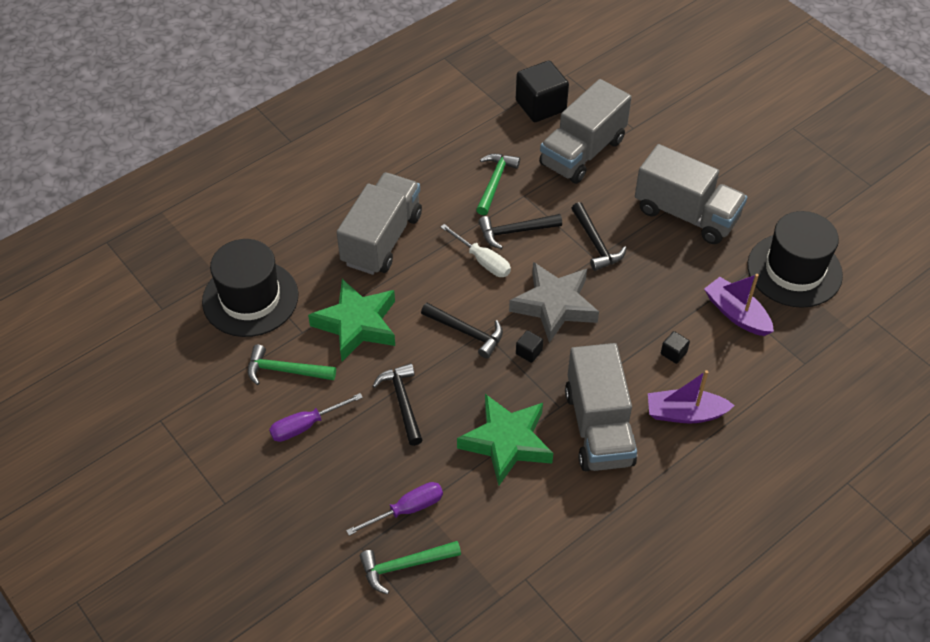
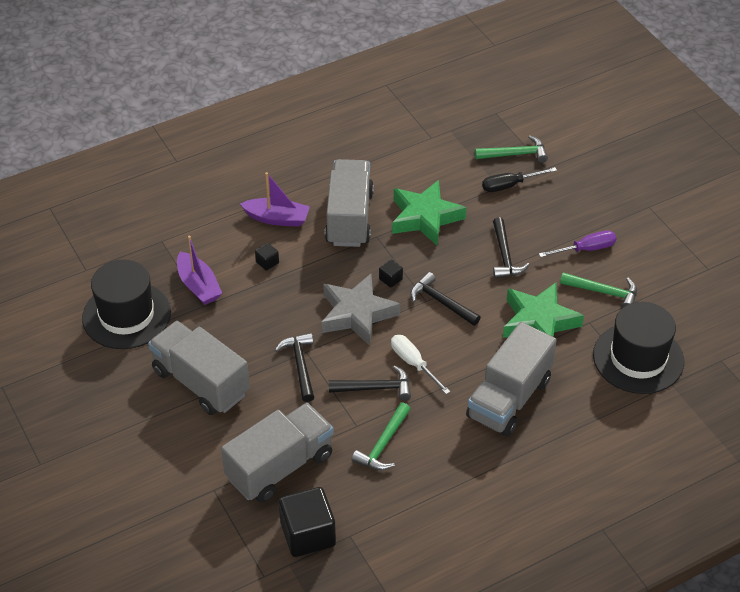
camera: 170 degrees left, 5 degrees down
purple screwdriver [346,482,443,536] -> black screwdriver [482,167,557,192]

